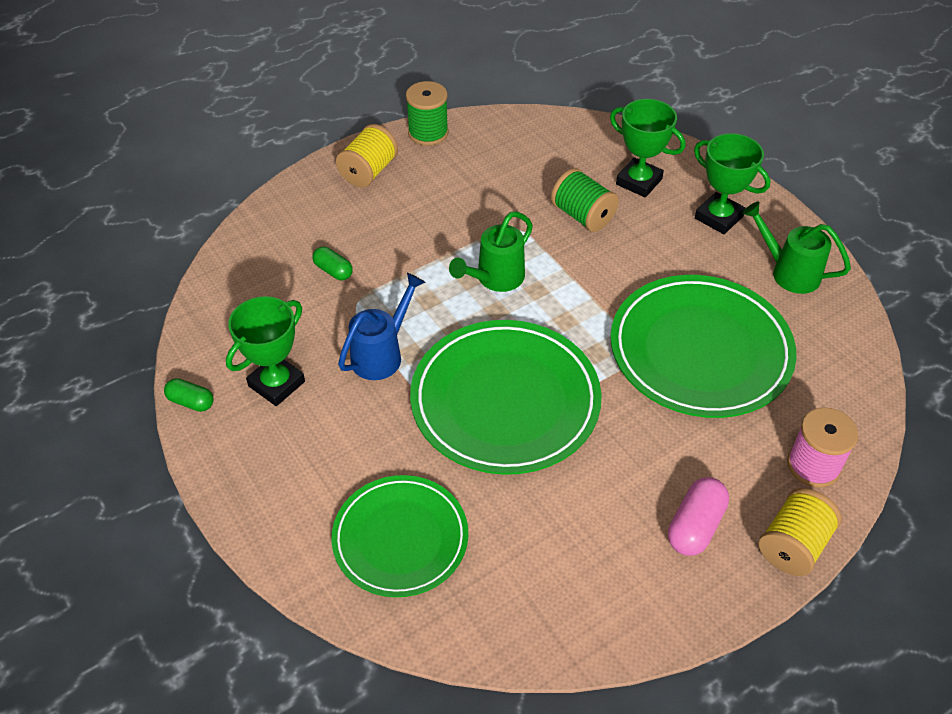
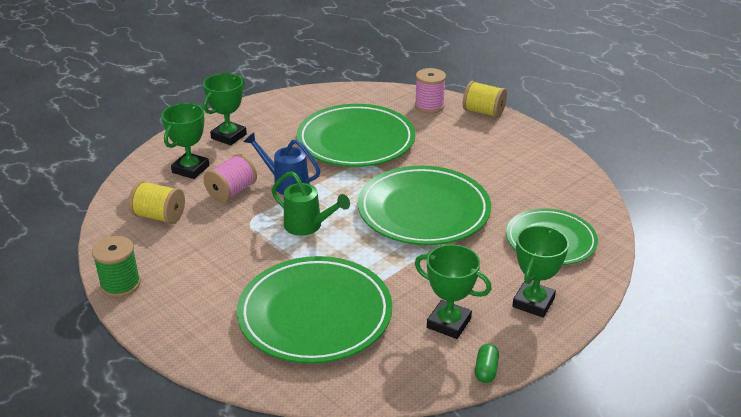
camera: 100 degrees left, 15 degrees down
green capsule [313,247,353,280] -> green plate [237,256,392,364]
yellow spool [336,124,398,188] -> yellow spool moved to [129,181,185,224]
blue watering can [338,273,425,380] -> blue watering can moved to [244,132,320,195]
green spool [551,168,619,232] -> pink spool [203,154,257,202]
pink capsule [668,477,729,556] -> none
green watering can [742,201,851,294] -> none
none -> green trophy [512,225,569,318]

